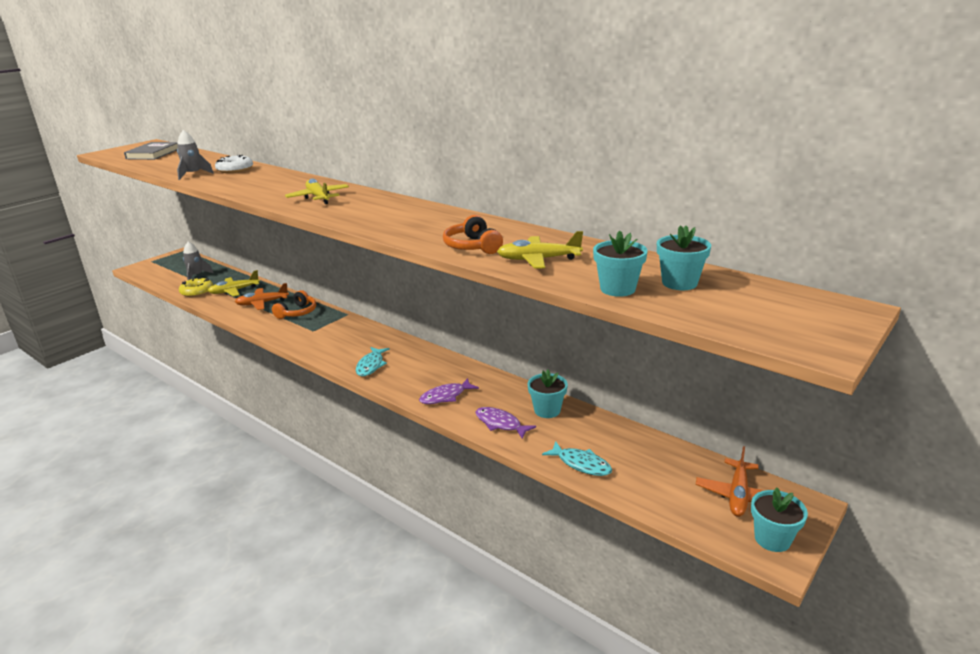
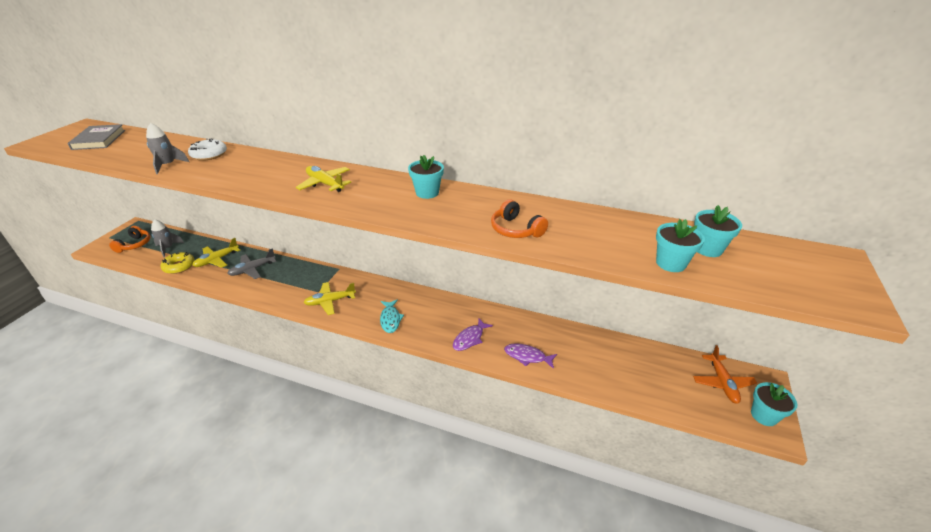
camera: 20 degrees left, 10 degrees up
orange plane [235,283,289,310] -> grey plane [227,248,277,279]
orange headphones [272,290,316,319] -> orange headphones moved to [109,226,150,253]
yellow plane [497,231,583,269] -> yellow plane moved to [303,282,356,315]
turquoise flower pot [528,369,568,418] -> turquoise flower pot moved to [408,155,444,199]
turquoise fish [542,441,612,476] -> none

